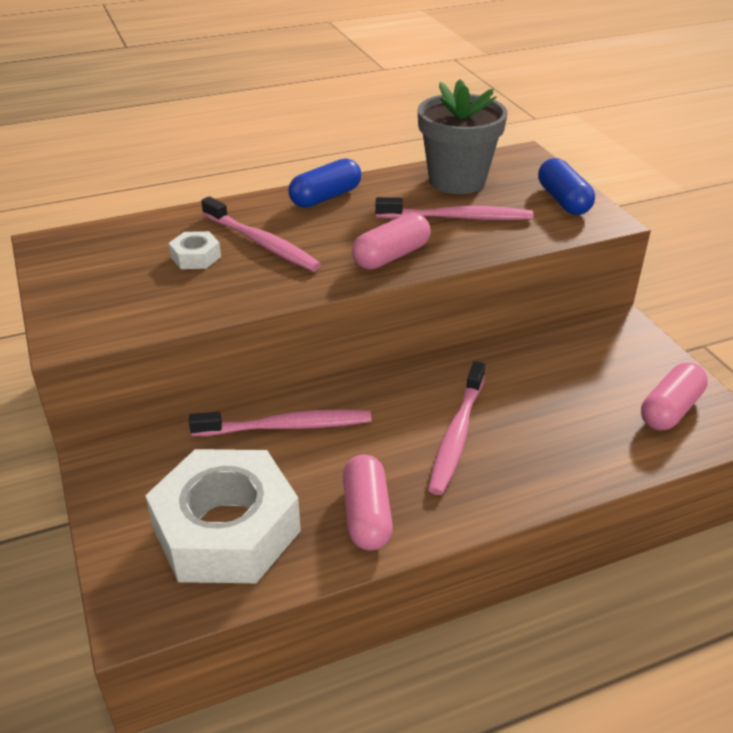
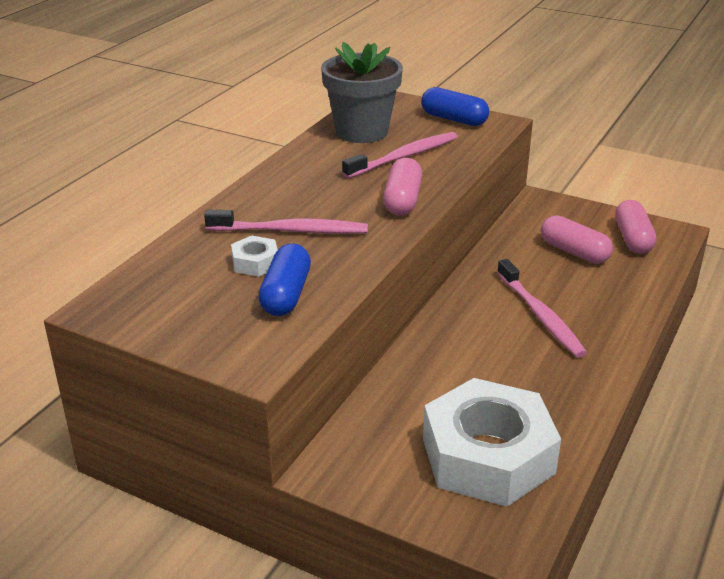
camera: 40 degrees left, 5 degrees down
pink toothbrush [189,409,372,436] -> none
blue capsule [288,158,361,208] -> blue capsule moved to [258,243,311,316]
pink capsule [343,455,393,550] -> pink capsule moved to [541,215,613,264]

